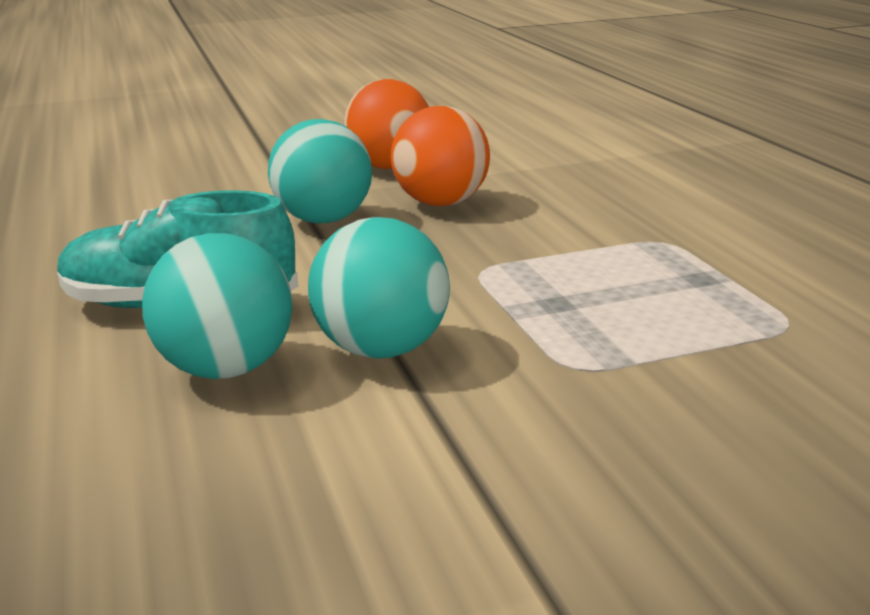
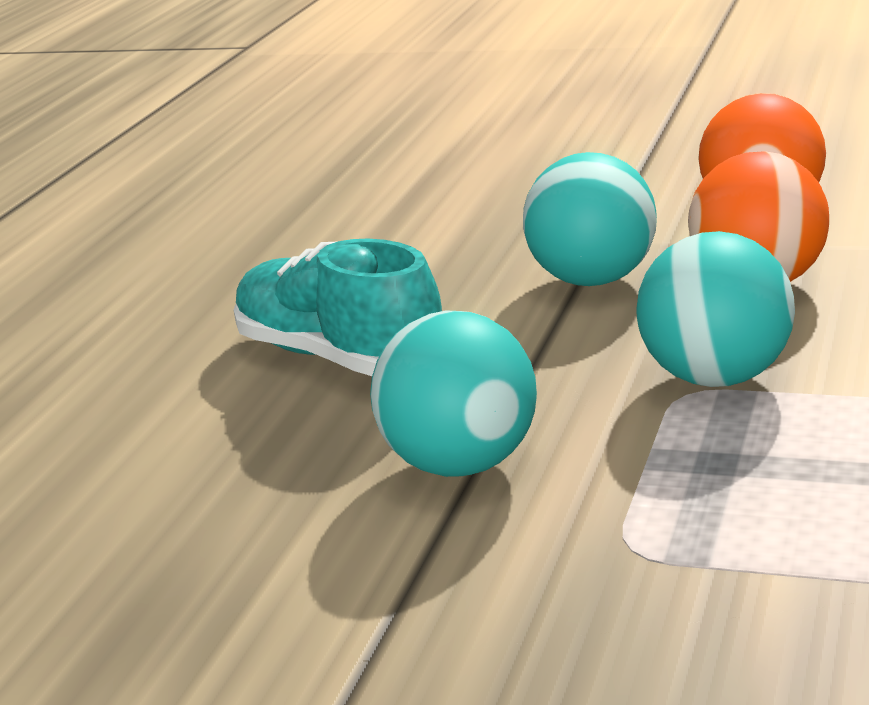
camera: 40 degrees right, 0 degrees up
turquoise ball [142,233,292,379] -> turquoise ball moved to [636,231,795,387]

